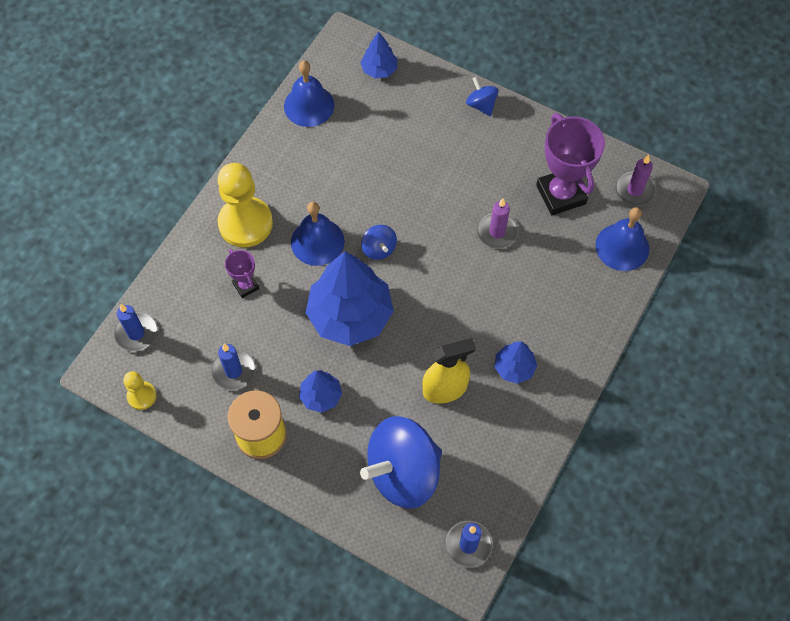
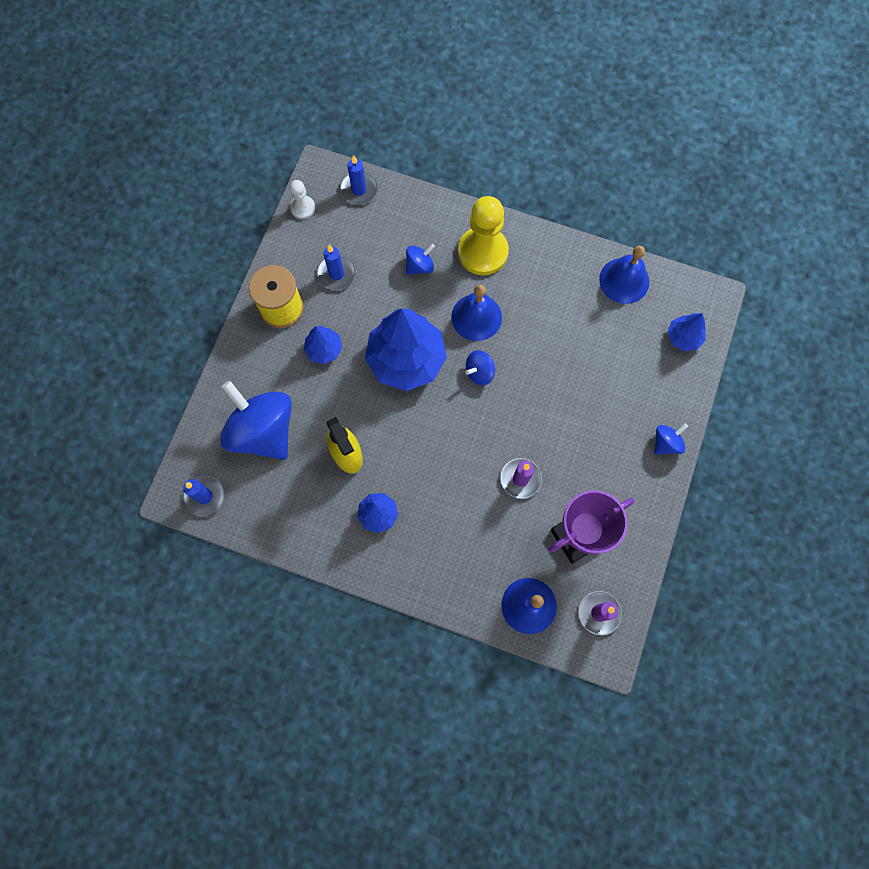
camera: 80 degrees right, 10 degrees up
yellow pawn [123,371,157,410] -> white pawn [289,180,315,219]
purple trophy [225,249,259,298] -> blue spinning top [406,244,435,275]

